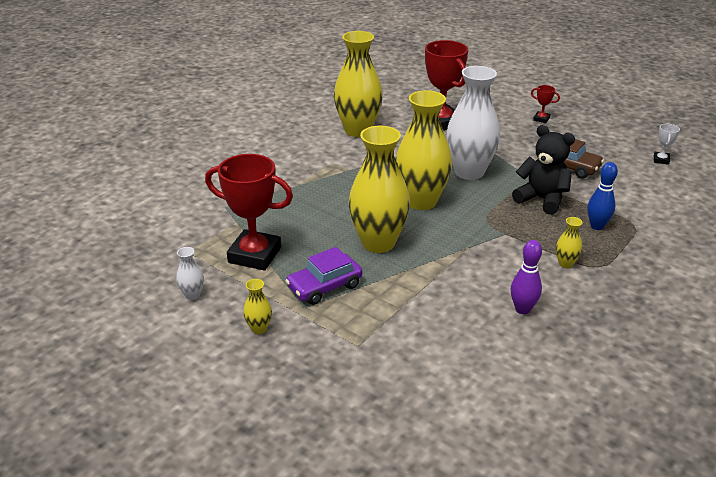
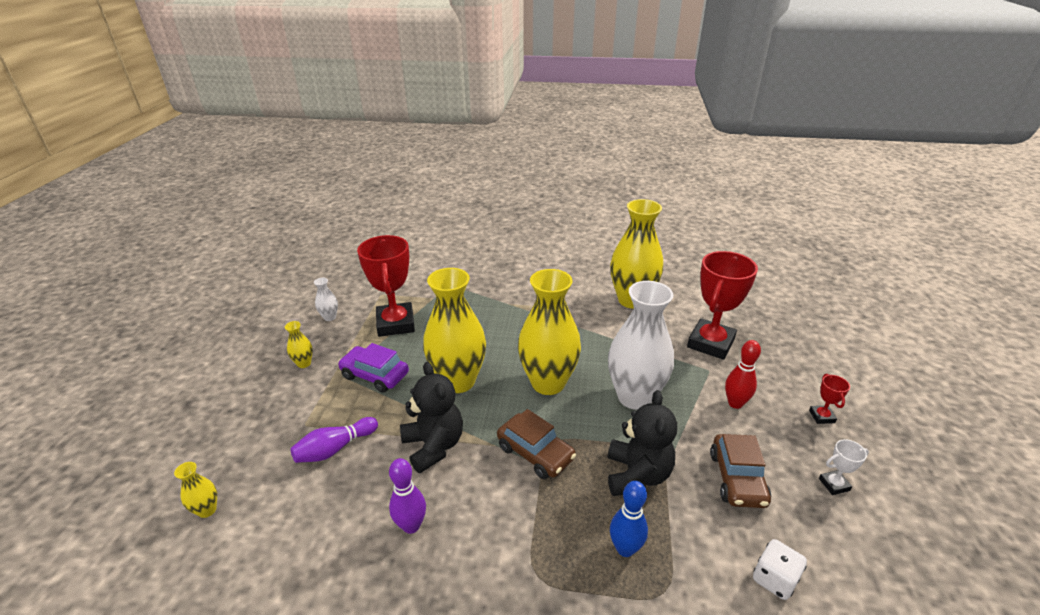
camera: 60 degrees right, 0 degrees up
yellow vase [556,217,583,268] -> yellow vase moved to [174,462,217,518]
white trophy [654,124,680,165] -> white trophy moved to [819,439,869,495]
none -> purple bowling pin [290,417,378,463]
none -> black teddy bear [400,362,463,473]
none -> brown car [497,409,576,479]
none -> red bowling pin [725,340,761,409]
none -> white dice [753,539,807,600]

